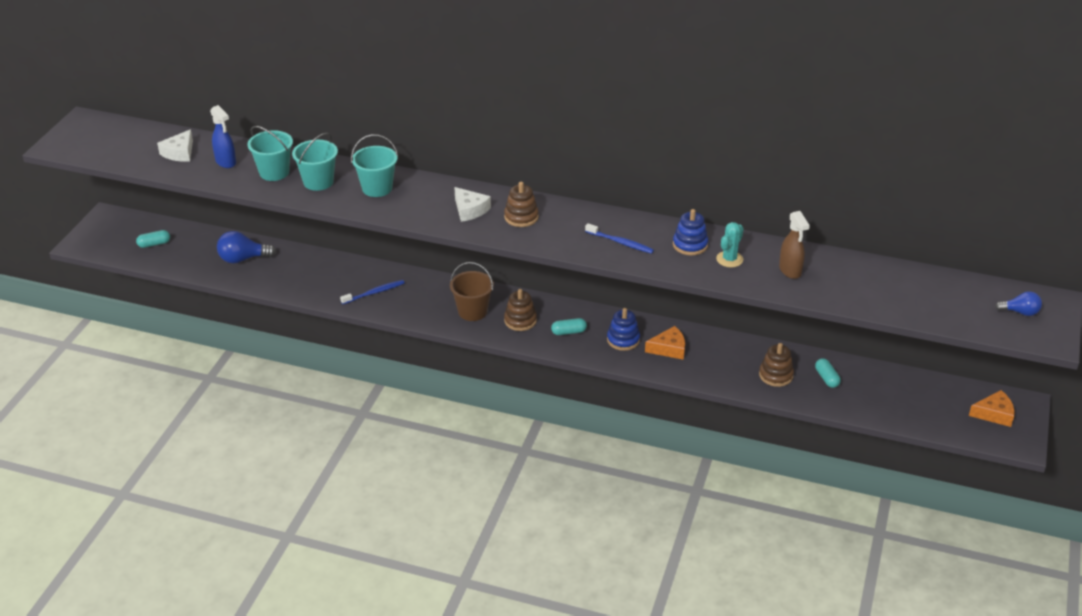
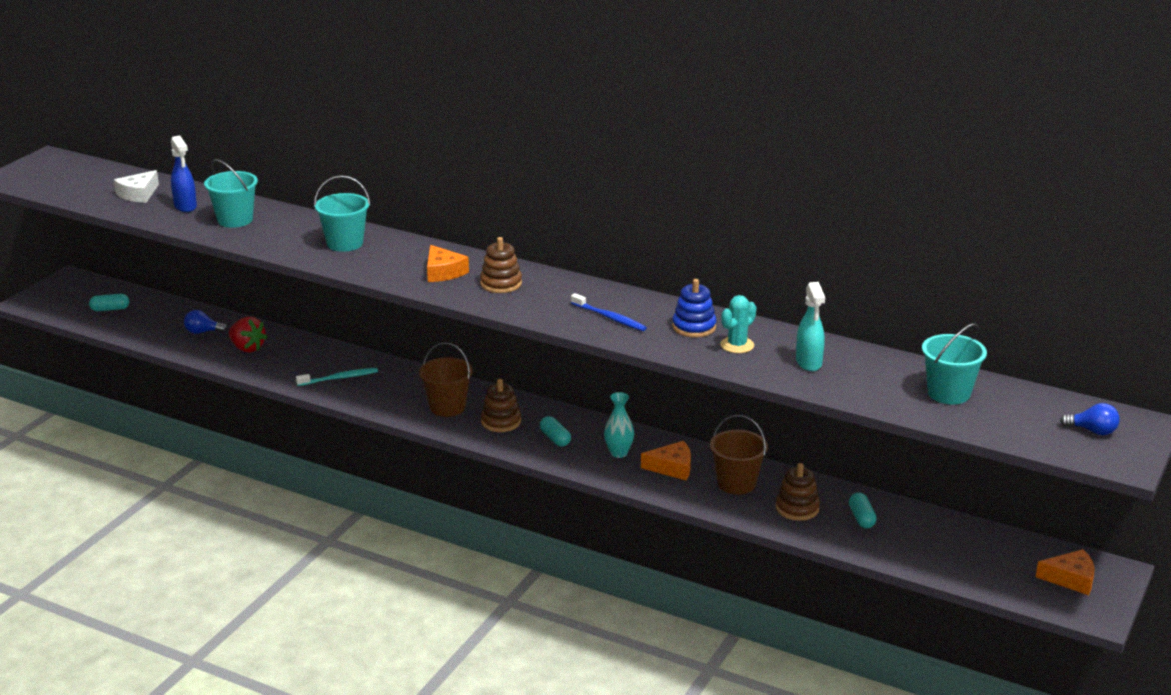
camera: 10 degrees right, 10 degrees down
blue light bulb [217,231,276,264] -> blue light bulb [184,310,227,334], size x0.63
turquoise bucket [292,133,338,191] -> turquoise bucket moved to [922,323,987,405]
blue toothbrush [340,280,405,304] -> turquoise toothbrush [296,368,378,386]
white cheese [454,187,491,222] -> orange cheese [427,245,469,282]
turquoise capsule [551,318,587,335] -> turquoise capsule turned 60 degrees clockwise [540,416,571,447]
blue stacking toy [607,308,640,351] -> turquoise vase [604,392,634,458]
brown spray bottle [779,211,810,279] -> turquoise spray bottle [796,282,825,371]
none -> red strawberry [229,316,267,353]
none -> brown bucket [710,415,768,495]

